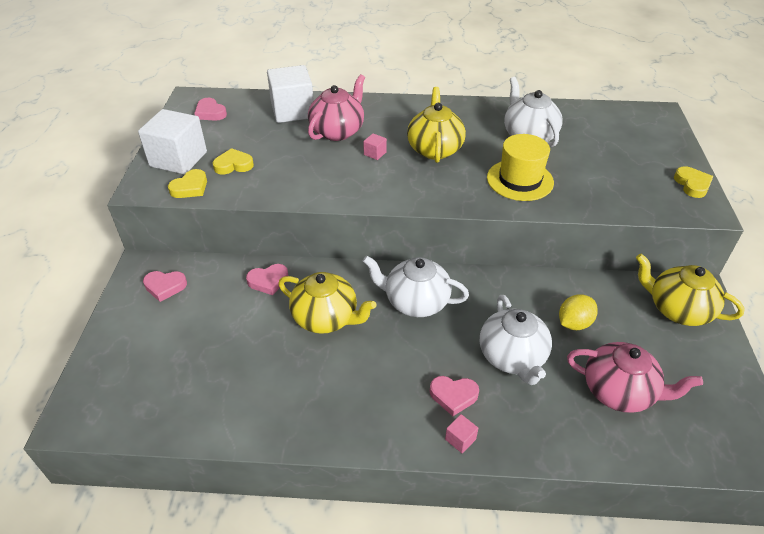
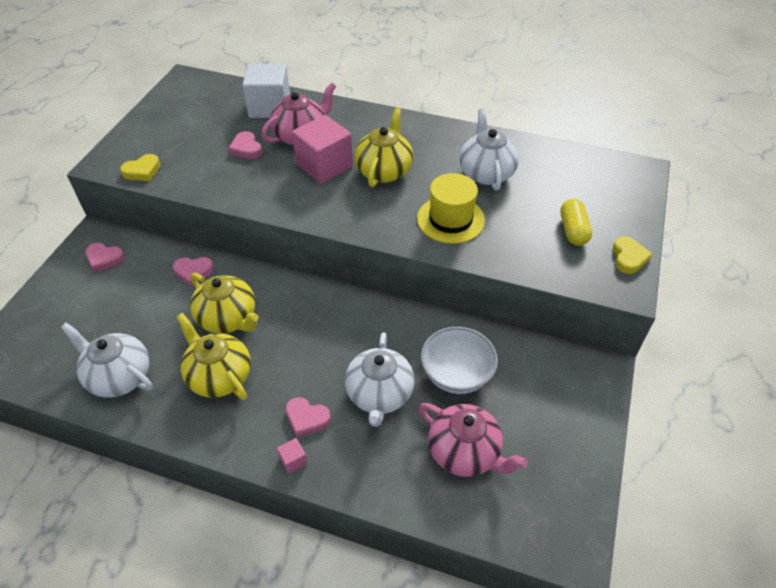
camera: 15 degrees right, 5 degrees up
white cube [138,109,207,174] -> none
pink heart [194,98,227,121] -> pink heart moved to [228,131,262,159]
yellow heart [213,148,254,174] -> none
pink cube [363,133,387,160] -> pink cube [292,115,353,184], size x2.47
white teapot [363,256,469,317] -> white teapot moved to [60,323,153,398]
yellow lemon [559,294,598,330] -> white bowl [421,327,498,394]
yellow teapot [636,253,745,326] -> yellow teapot moved to [177,313,251,400]
none -> yellow capsule [560,199,592,246]

